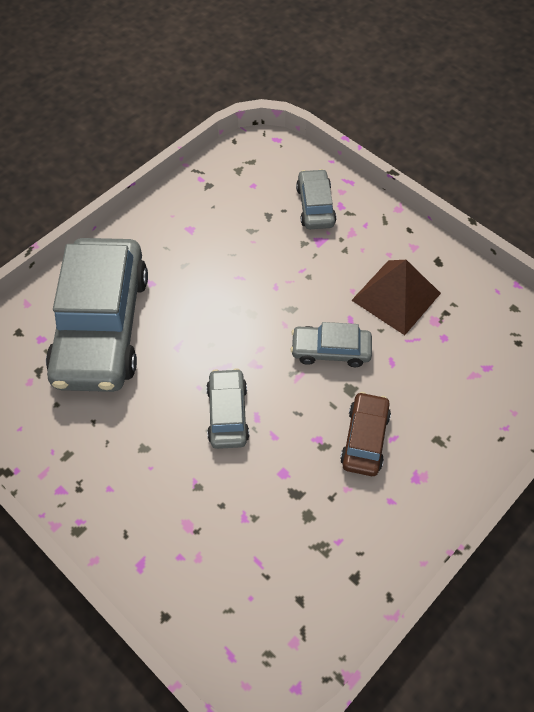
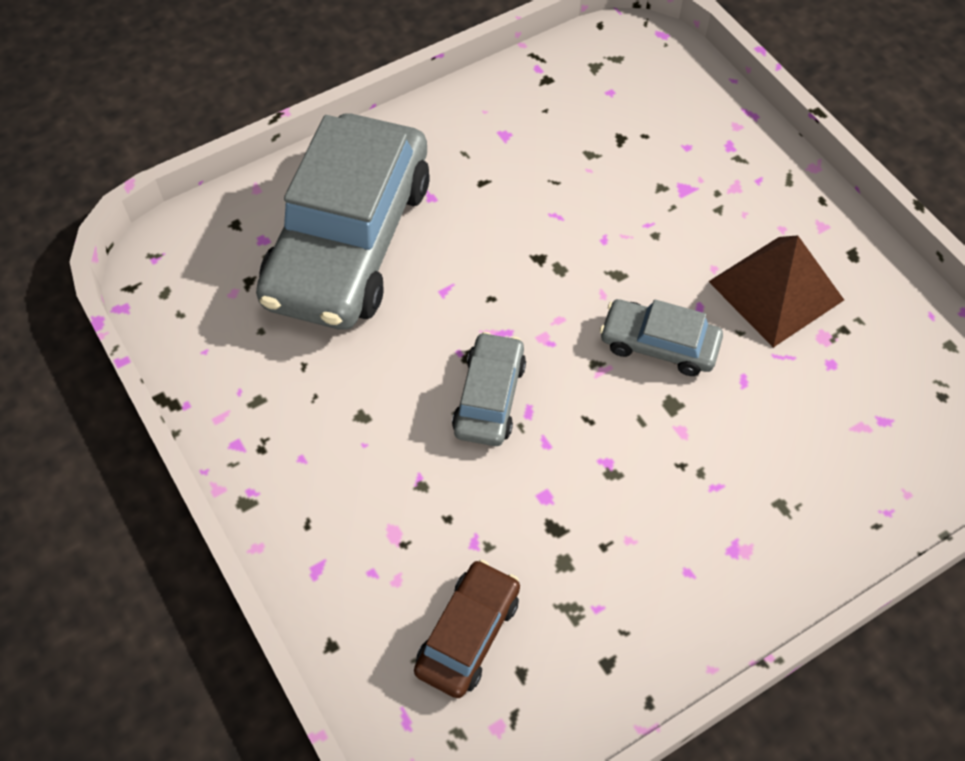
camera: 15 degrees right, 0 degrees up
grey car [296,169,336,229] -> none
brown car [340,392,391,476] -> brown car moved to [414,560,520,698]

